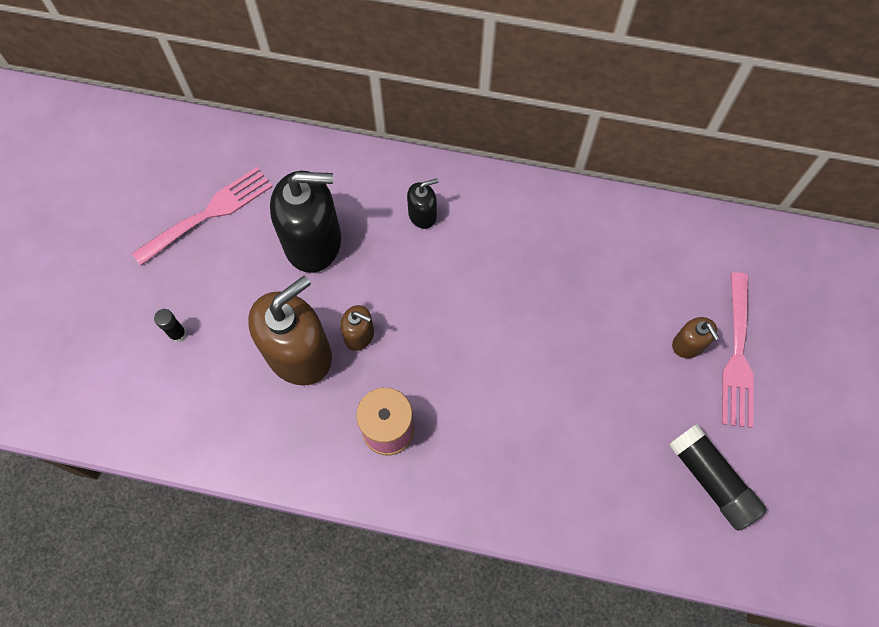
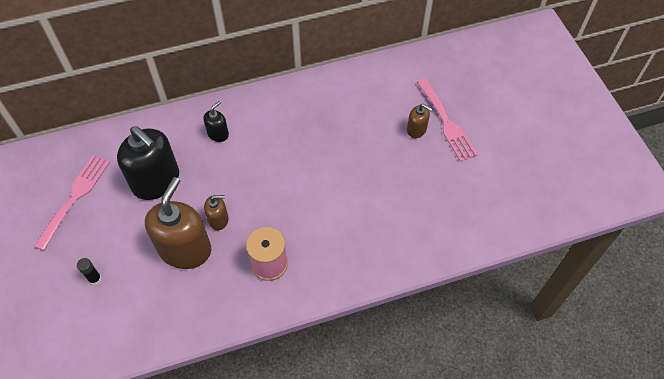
camera: 30 degrees left, 10 degrees down
black soap dispenser [270,171,341,273] -> black soap dispenser turned 75 degrees clockwise [117,126,179,200]
black glue stick [669,424,767,531] -> none

